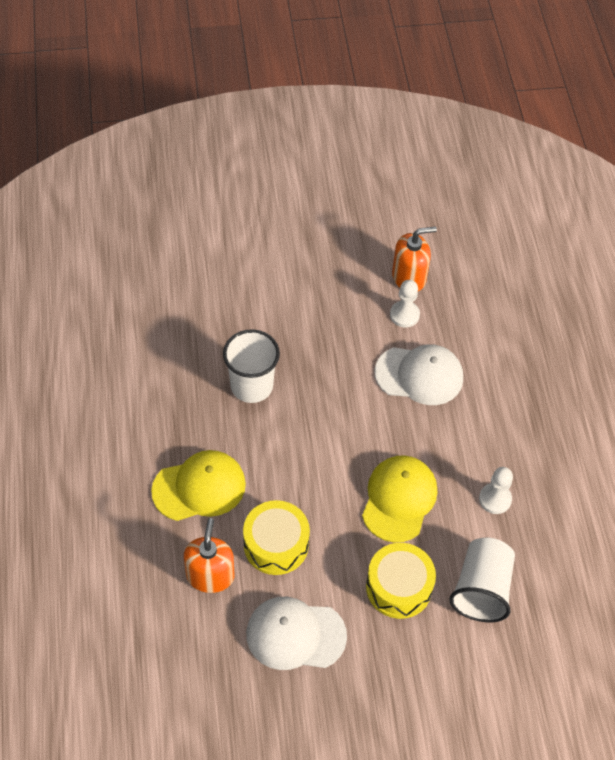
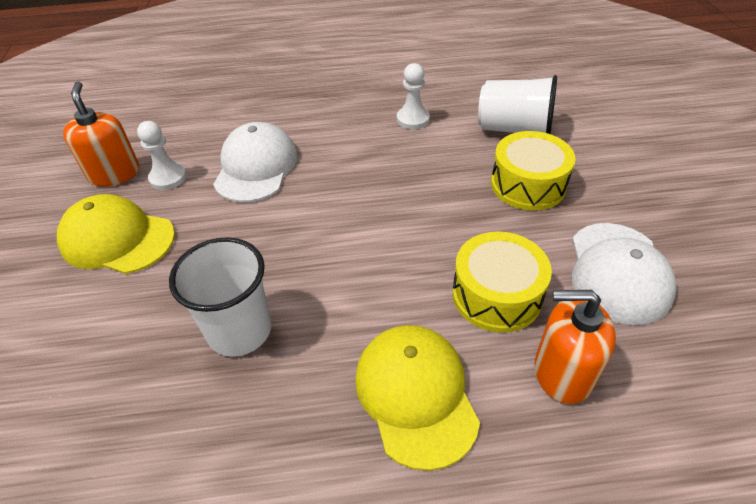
camera: 85 degrees left, 10 degrees down
yellow cap [362,455,437,543] -> yellow cap moved to [57,194,175,274]

